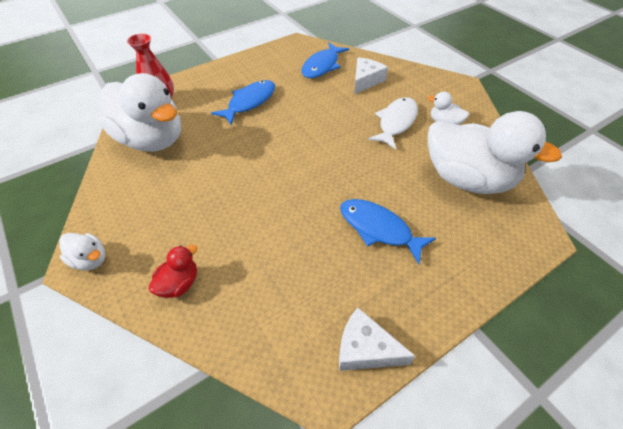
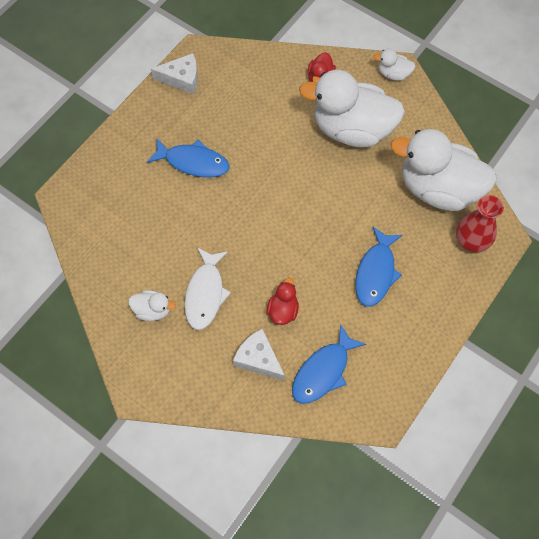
camera: 160 degrees right, 15 degrees up
blue fish [301,43,349,78] -> blue fish turned 150 degrees counterclockwise [292,324,366,404]
white cheese [354,57,388,94] -> white cheese turned 120 degrees clockwise [233,329,285,381]
white duck [428,111,562,194] -> white duck moved to [299,70,405,147]
none -> red duck [267,277,299,325]

